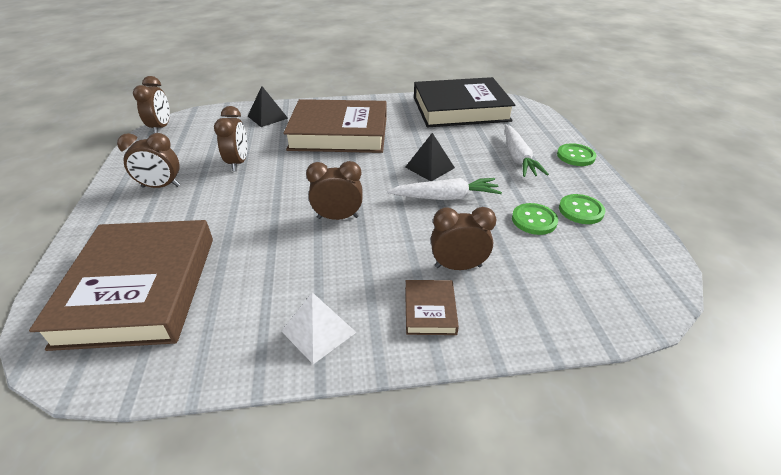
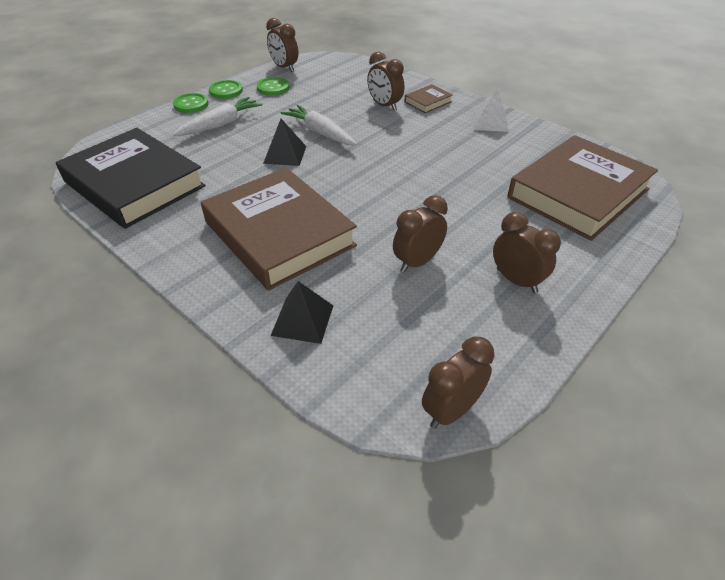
camera: 130 degrees left, 5 degrees up
brown clock [306,161,363,220] -> brown clock moved to [266,18,298,72]
green button [512,203,558,235] -> green button moved to [209,80,243,99]

